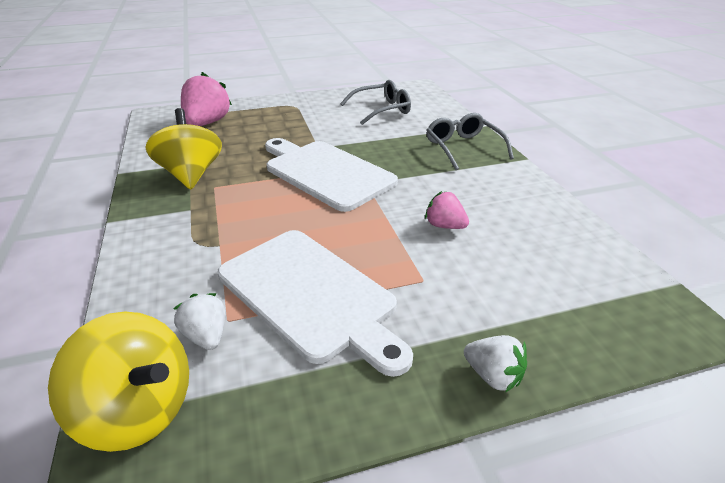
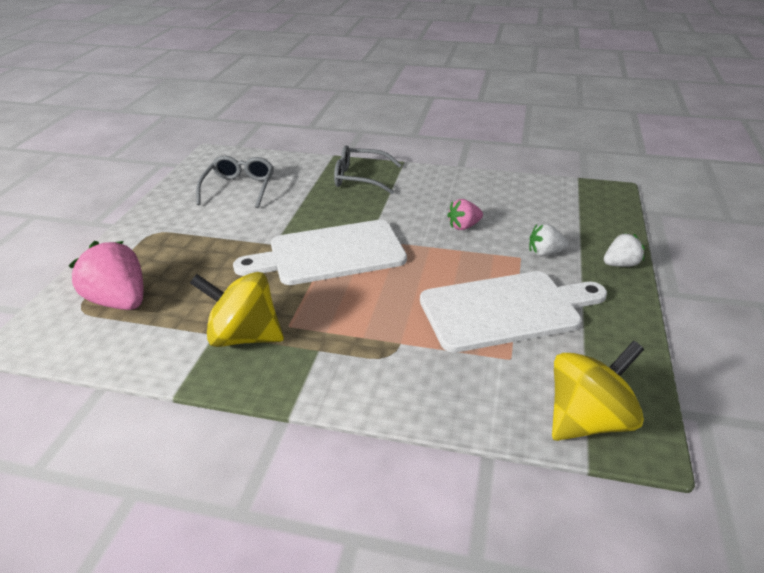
camera: 60 degrees left, 0 degrees up
white strawberry [173,293,225,350] -> white strawberry moved to [529,223,569,256]

